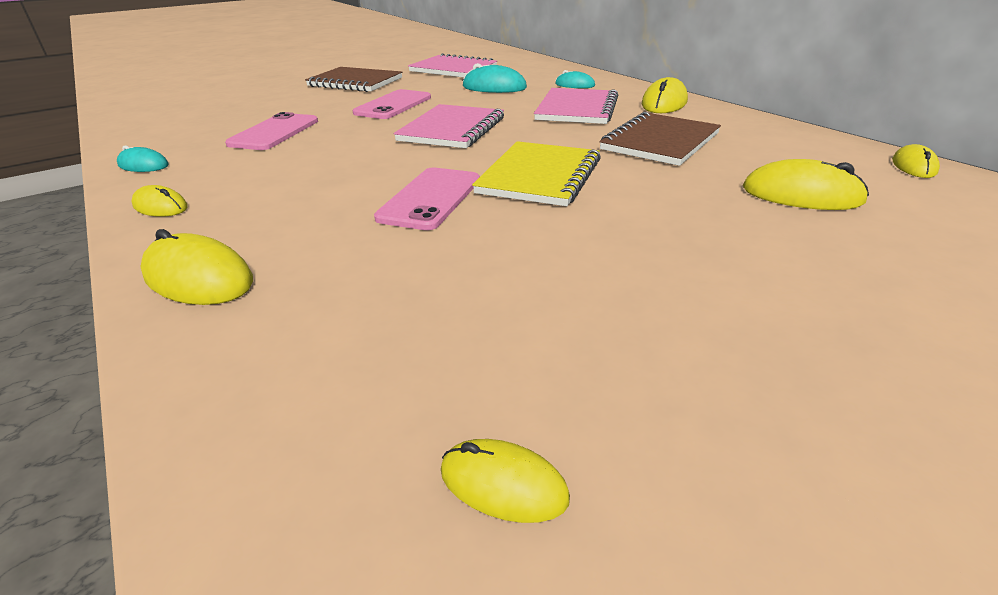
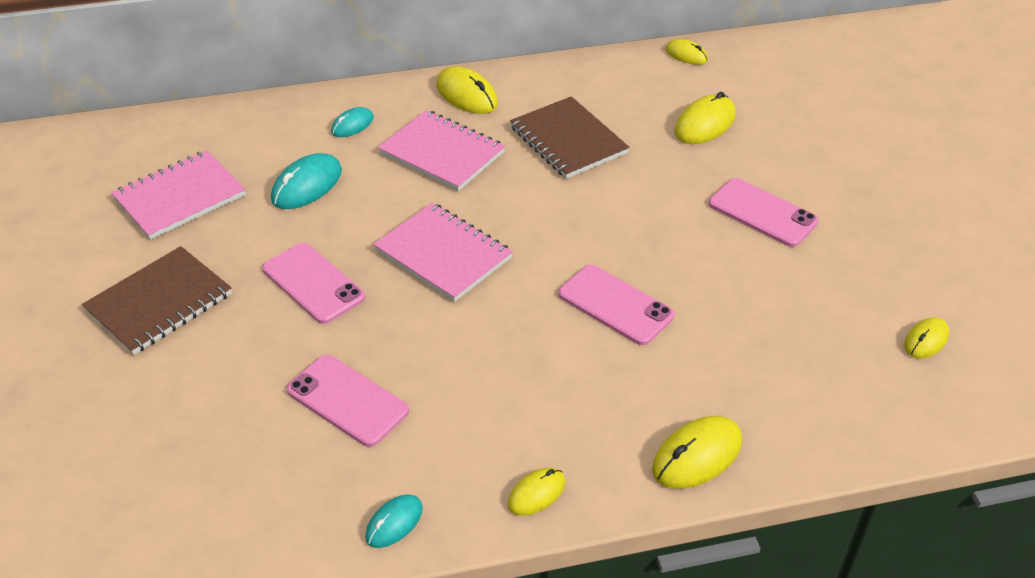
camera: 70 degrees left, 10 degrees up
yellow notebook [472,141,601,206] -> none
none -> pink phone [709,178,819,247]

